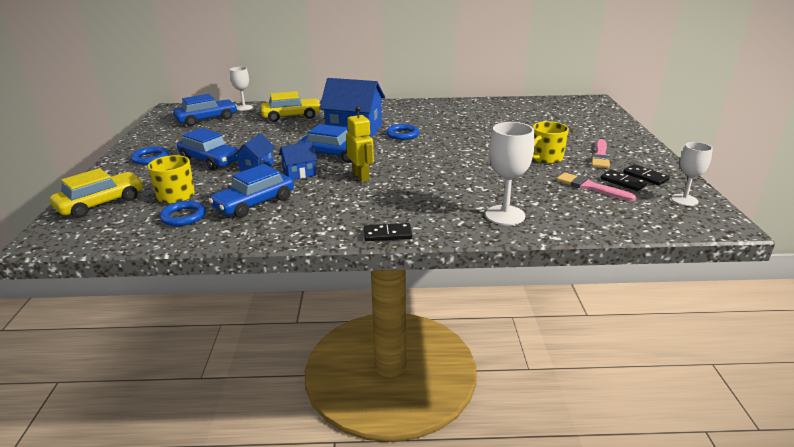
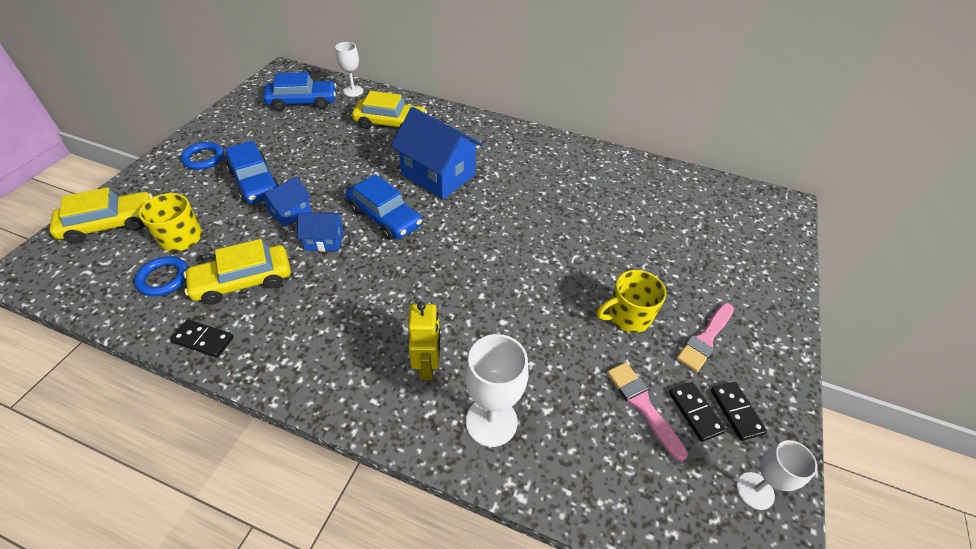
camera: 20 degrees right, 20 degrees up
blue car [209,164,294,218] -> yellow car [184,239,291,305]
yellow robot [346,106,374,182] -> yellow robot moved to [408,302,440,380]
black domino [364,223,412,241] -> black domino moved to [170,319,234,358]
blue ring [386,124,419,140] -> none

